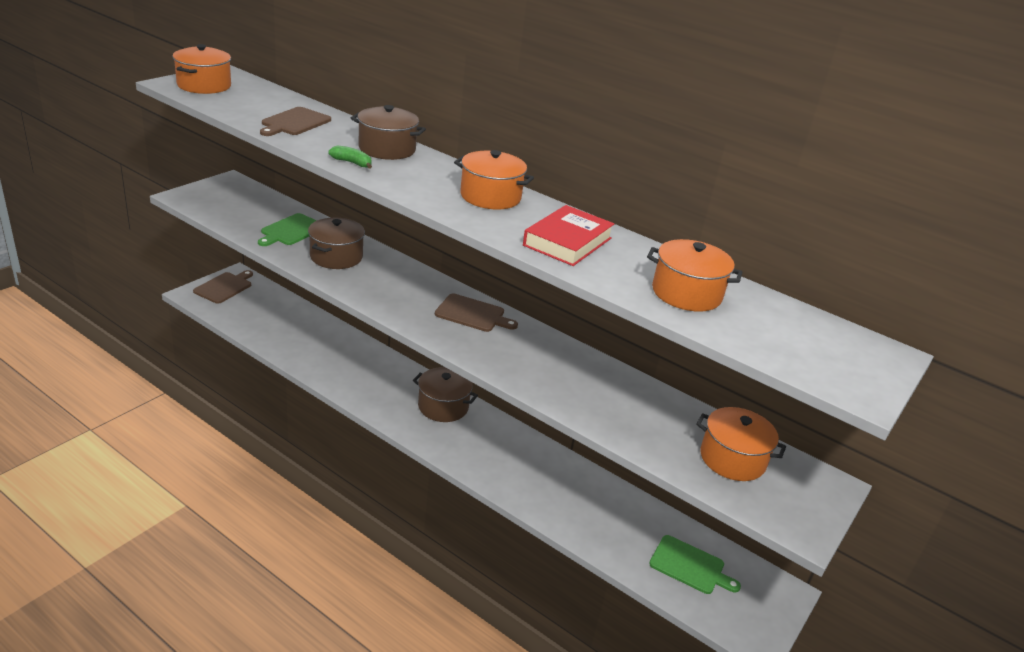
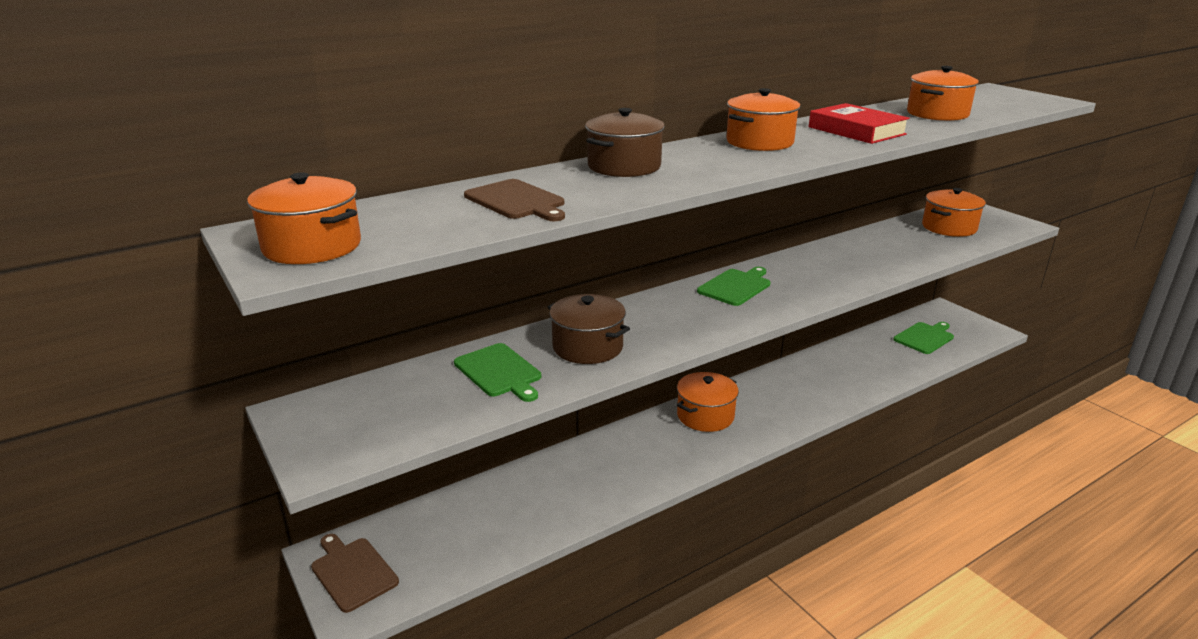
camera: 65 degrees left, 5 degrees down
green banana [328,145,372,169] -> none
brown pot [413,367,478,422] -> orange pot [677,372,739,432]
brown cutting board [435,294,518,332] -> green cutting board [697,267,771,306]

